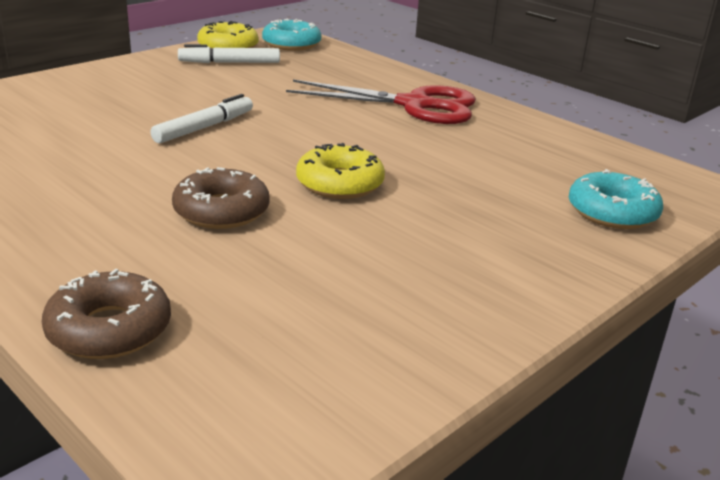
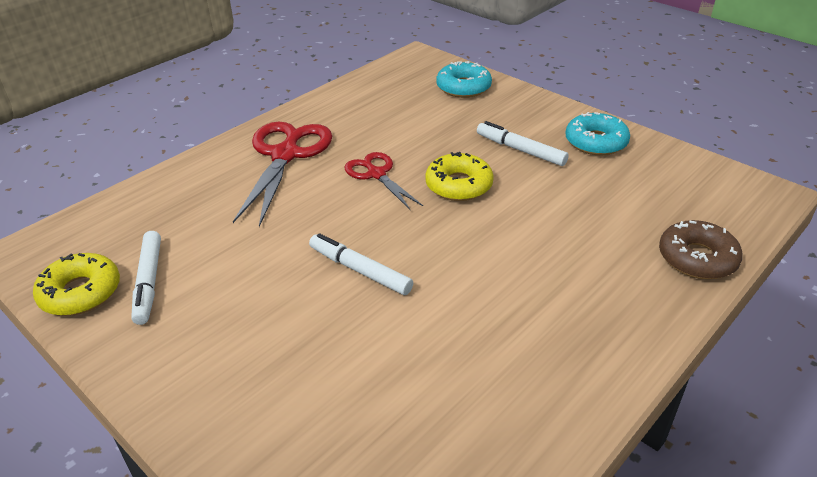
camera: 90 degrees left, 10 degrees up
brown donut [172,167,270,229] -> none
turquoise donut [262,19,321,51] -> turquoise donut moved to [565,112,630,155]
none -> red scissors [344,152,423,211]
none -> white marker [477,121,569,166]

